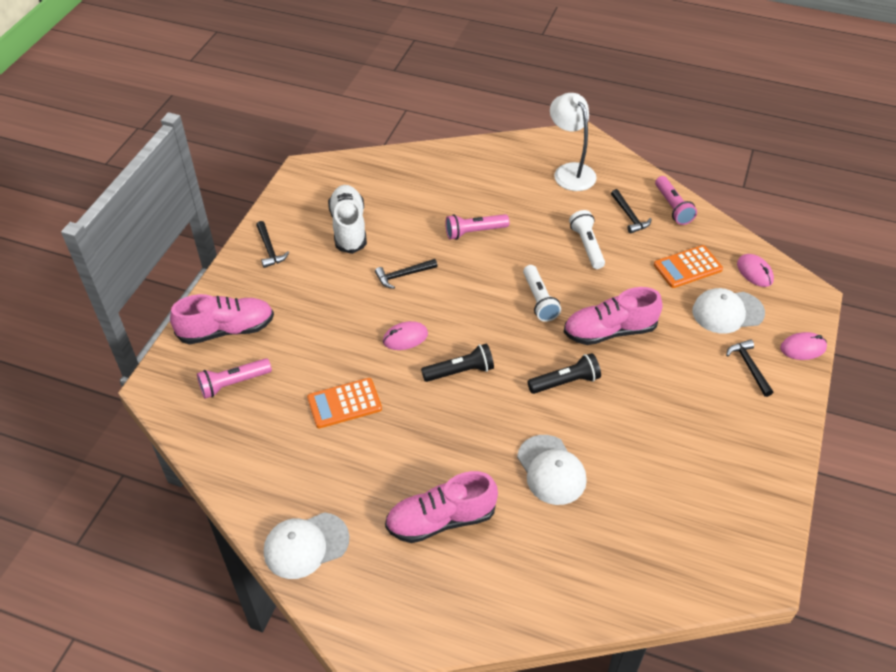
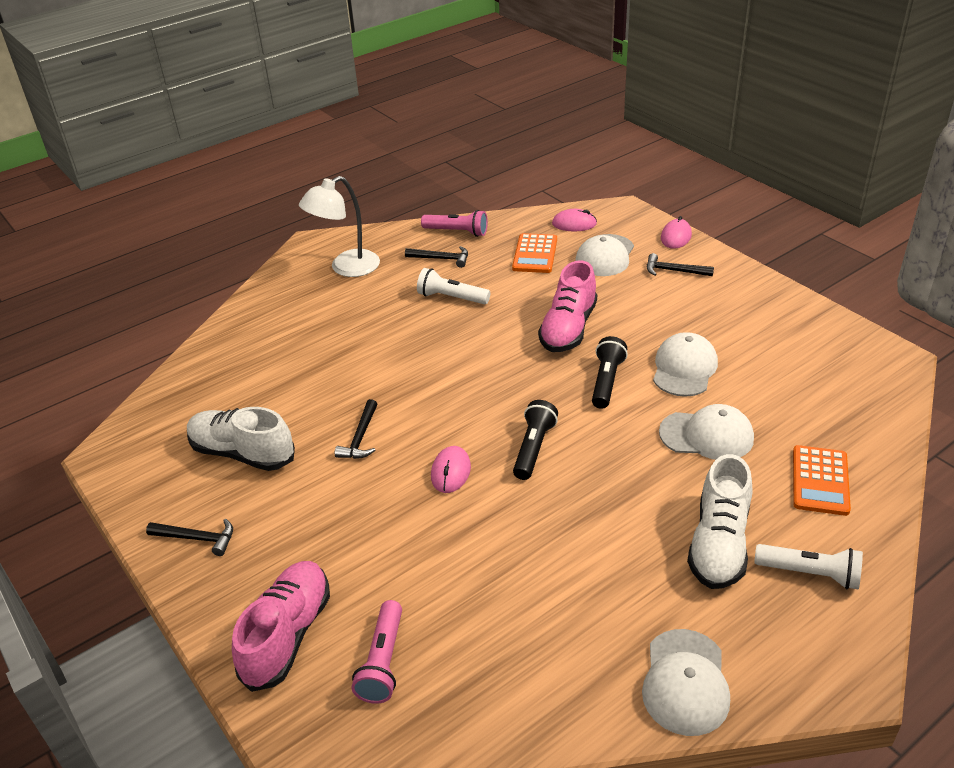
camera: 55 degrees left, 10 degrees down
orange calculator [307,378,382,428] -> orange calculator moved to [793,445,851,516]
pink shoe [385,471,498,543] -> white shoe [687,454,752,589]
pink flashlight [445,214,510,240] -> none
white flashlight [523,265,561,322] -> white flashlight moved to [754,544,863,590]
white lamp [550,93,597,191] -> white lamp turned 45 degrees counterclockwise [299,176,380,277]
none -> white cap [653,332,718,397]

